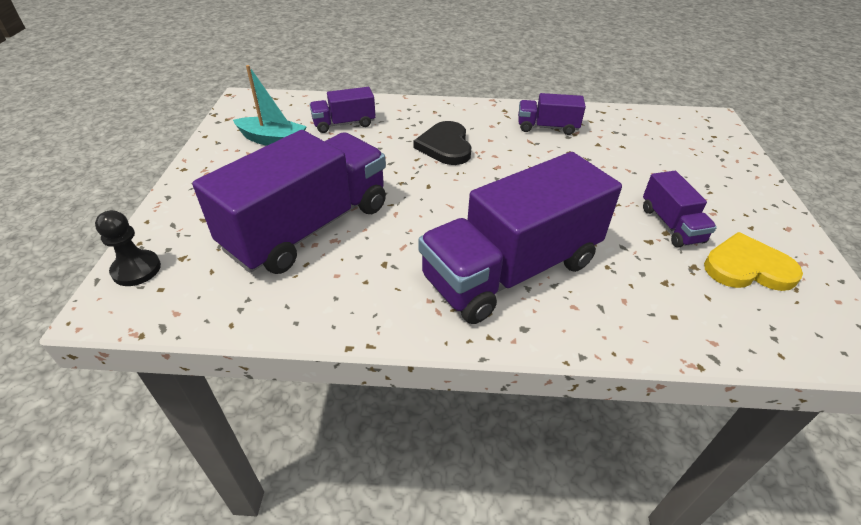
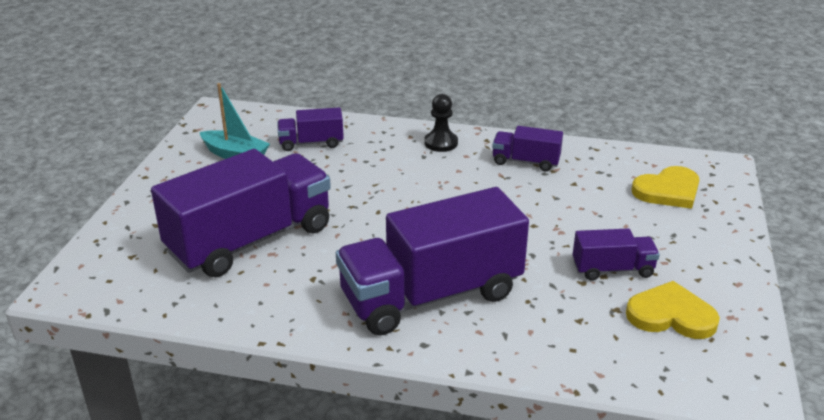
camera: 10 degrees right, 10 degrees down
black pawn [95,210,161,286] -> black pawn moved to [424,94,458,152]
black heart [414,121,471,165] -> none
purple truck [643,171,717,248] -> purple truck turned 90 degrees counterclockwise [573,228,660,280]
none -> yellow heart [631,166,699,209]

